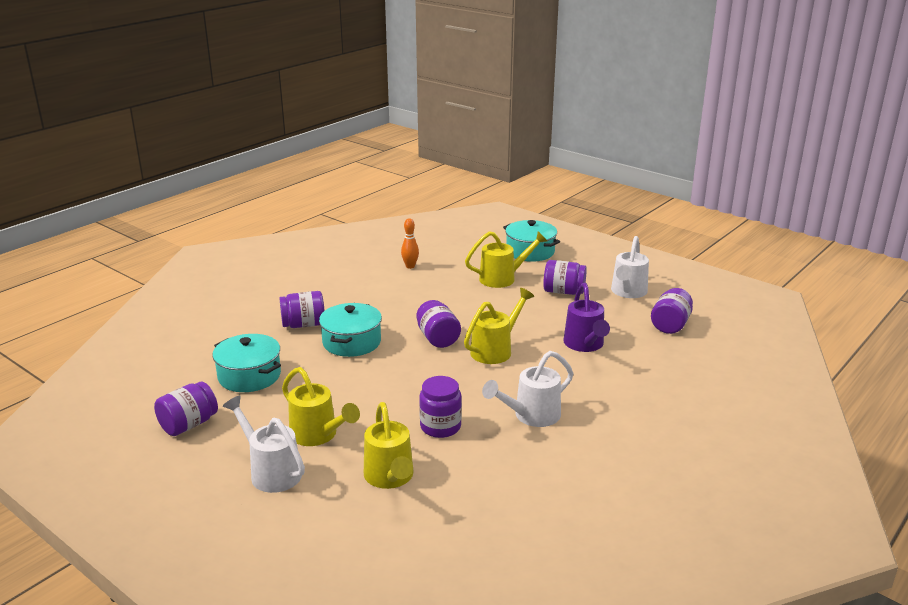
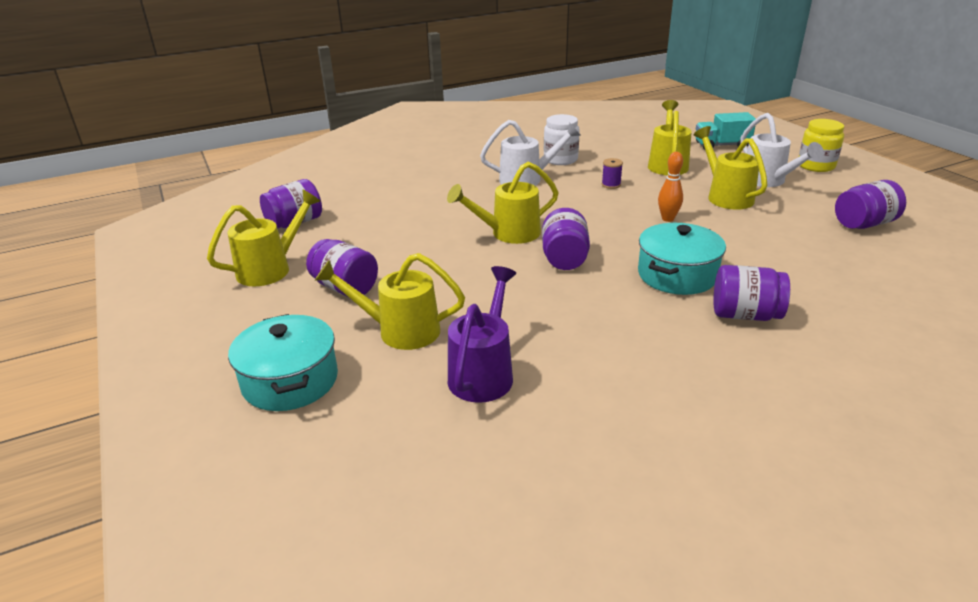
camera: 155 degrees left, 5 degrees up
turquoise pot [212,334,281,392] -> none
orange bowling pin [401,218,419,269] -> orange bowling pin moved to [658,152,683,222]
purple jar [419,376,462,438] -> purple spool [602,158,623,189]
purple watering can [563,283,610,352] -> purple watering can moved to [448,266,516,403]
white watering can [611,236,649,298] -> yellow watering can [207,189,320,286]
none -> white jar [544,114,579,165]
none -> turquoise truck [695,112,756,150]
none -> yellow jar [799,119,844,172]

